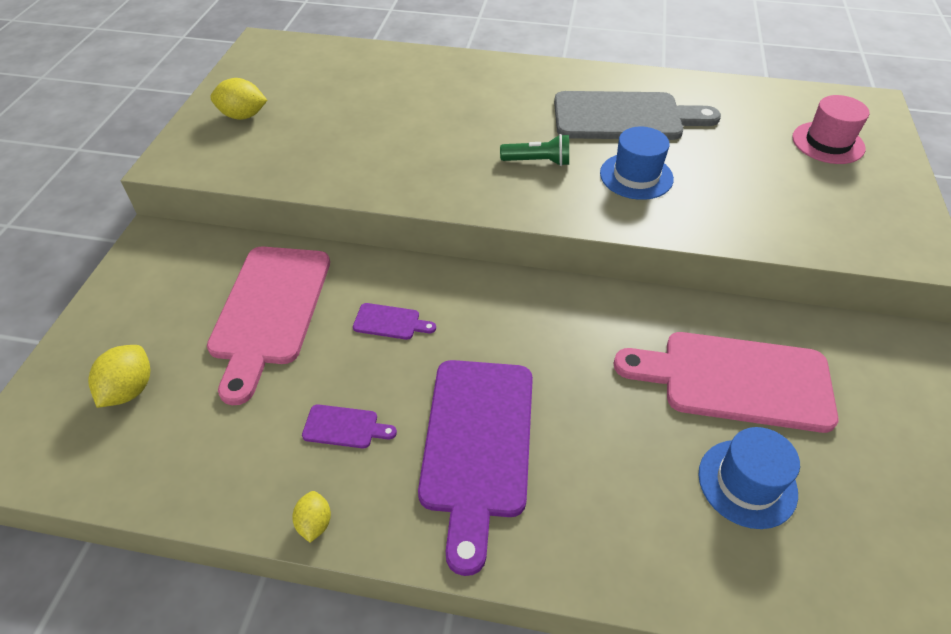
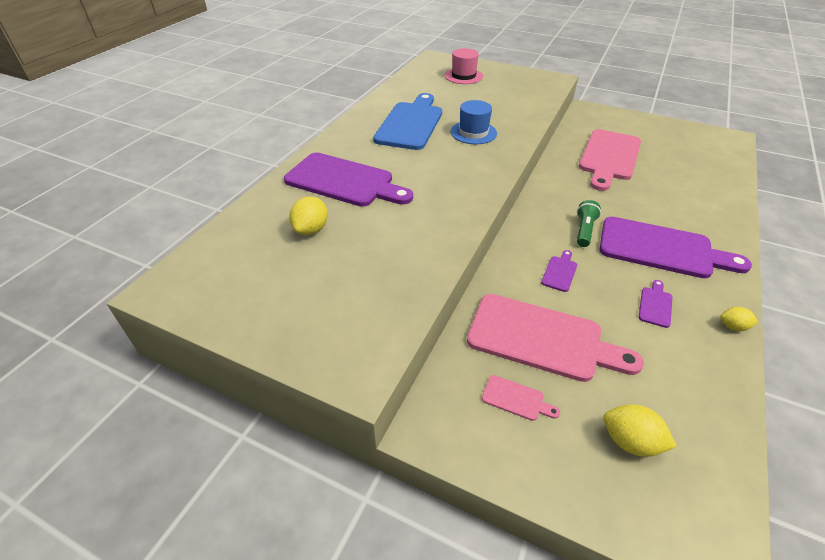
camera: 75 degrees left, 5 degrees down
yellow lemon [210,78,267,120] -> yellow lemon moved to [289,196,328,235]
green flashlight [500,134,569,166] -> green flashlight moved to [577,200,601,247]
grey cutting board [554,91,721,140] -> blue cutting board [373,93,442,150]
blue hat [698,427,800,529] -> none
none -> purple cutting board [284,153,413,207]
none -> pink cutting board [482,375,560,421]

